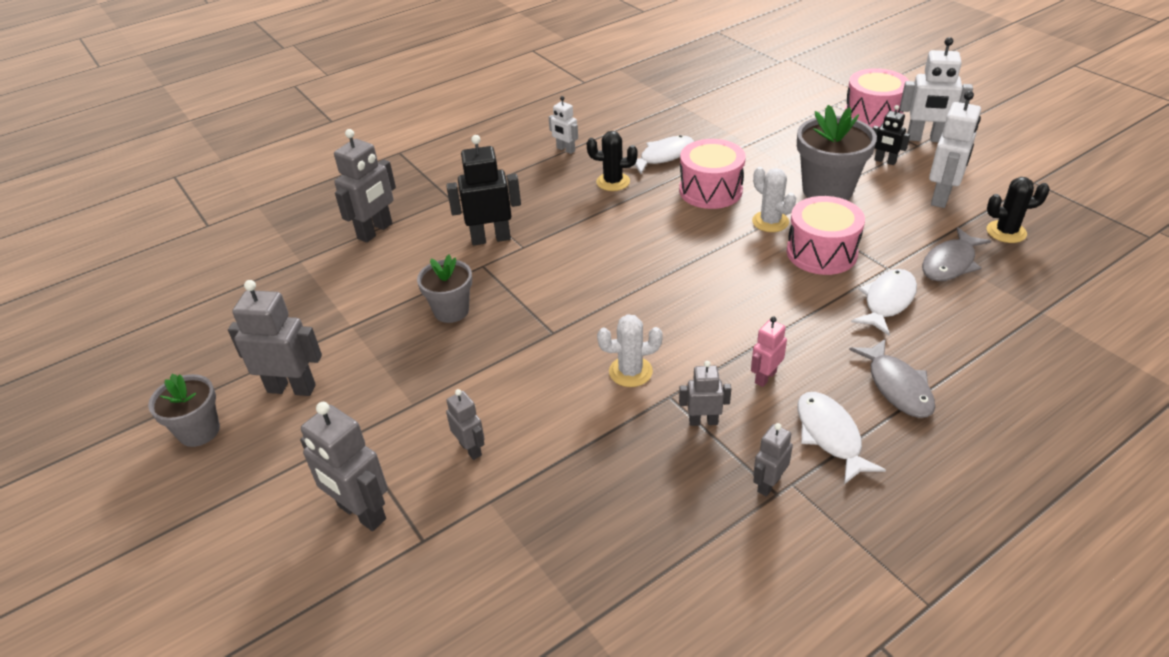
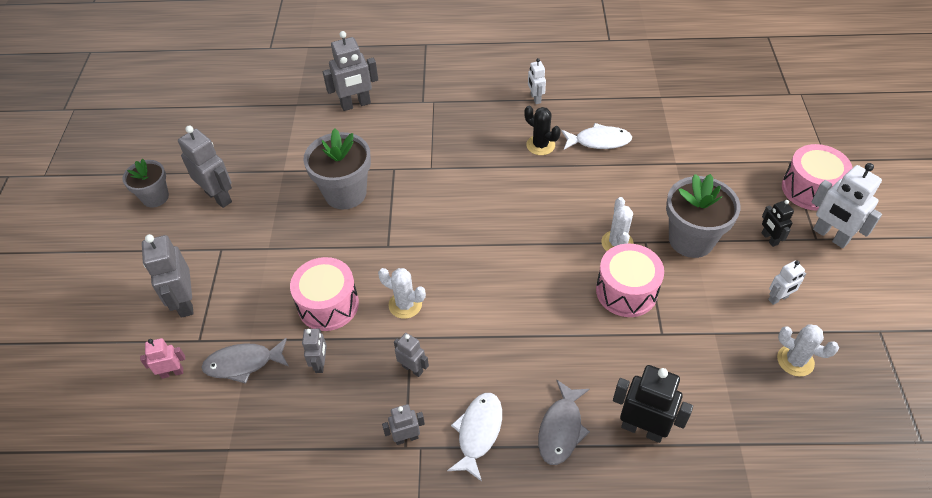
camera: 35 degrees right, 10 degrees up
grey flower pot [417,255,472,323] -> grey flower pot [303,129,371,209], size x1.59
black robot [446,135,521,245] -> black robot moved to [613,365,693,443]
grey robot [446,389,485,460] -> grey robot moved to [302,329,327,373]
pink drum [679,139,746,209] -> pink drum moved to [290,257,359,331]
pink robot [751,316,787,387] -> pink robot moved to [140,338,185,379]
white fish [851,269,917,336] -> none
grey fish [922,227,991,281] -> grey fish moved to [201,338,289,384]
white robot [929,91,981,208] -> white robot [768,261,806,305], size x0.57
black cactus [987,177,1050,243] -> white cactus [777,324,839,377]

